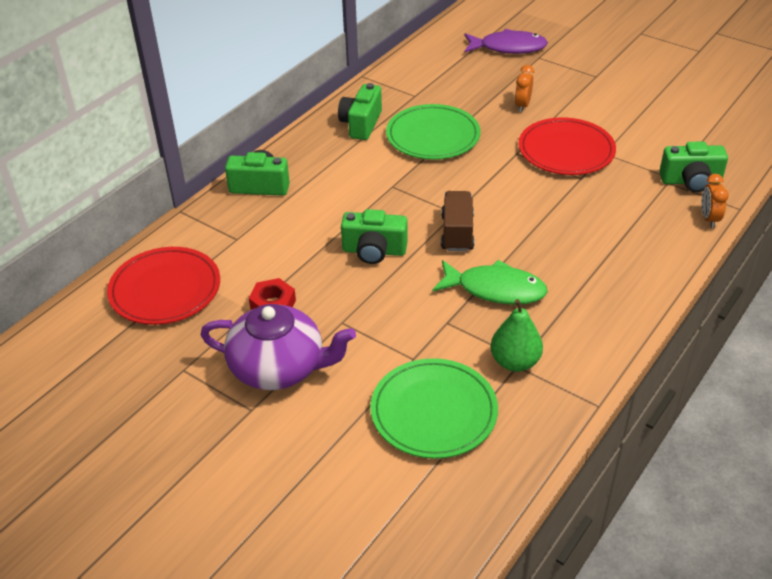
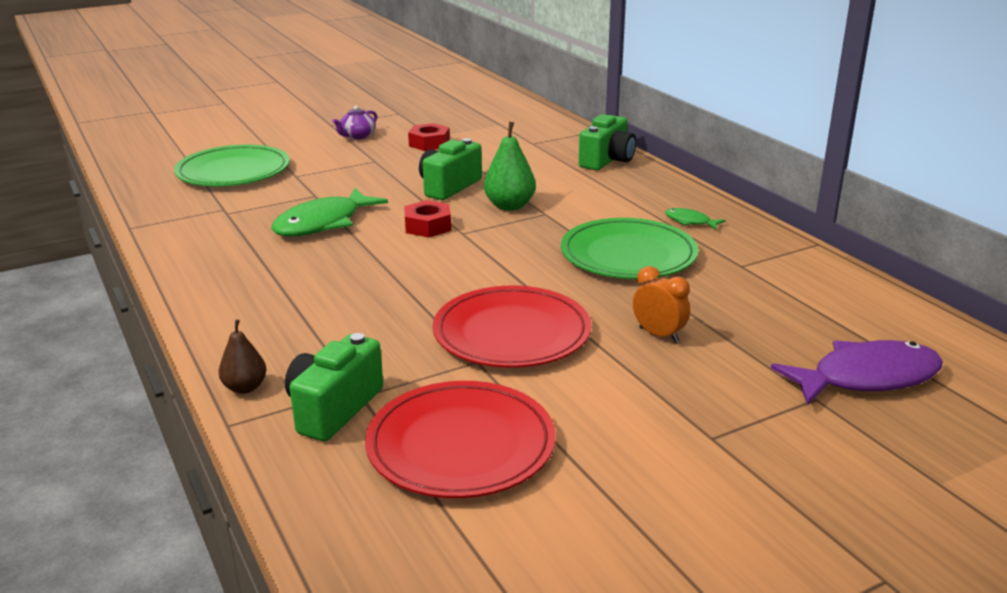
camera: 115 degrees right, 15 degrees down
red plate [107,247,220,325] -> red plate moved to [365,381,556,498]
purple teapot [200,304,356,390] -> purple teapot [333,106,377,140], size x0.45
green camera [338,83,382,140] -> green fish [665,208,726,230]
brown truck [441,191,474,252] -> red nut [404,200,451,237]
purple fish [464,29,548,54] -> purple fish turned 135 degrees counterclockwise [771,340,943,406]
green pear [491,299,543,372] -> green pear moved to [484,122,536,211]
orange clock [701,174,729,228] -> brown pear [219,319,267,394]

